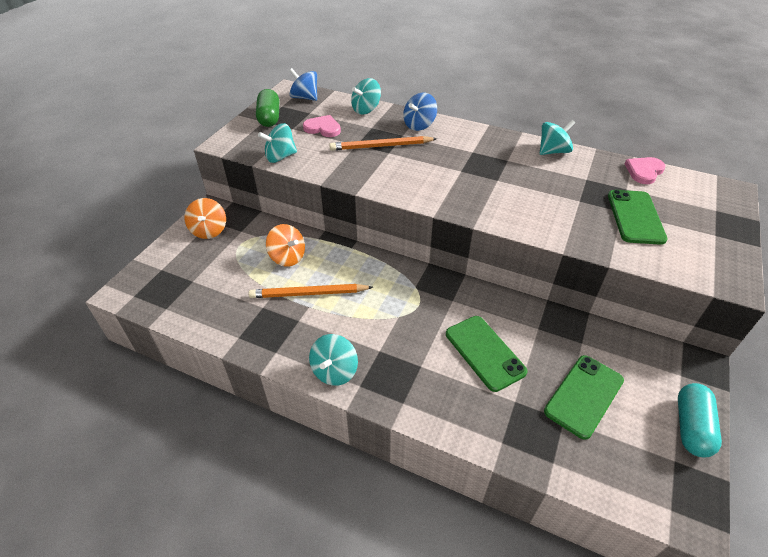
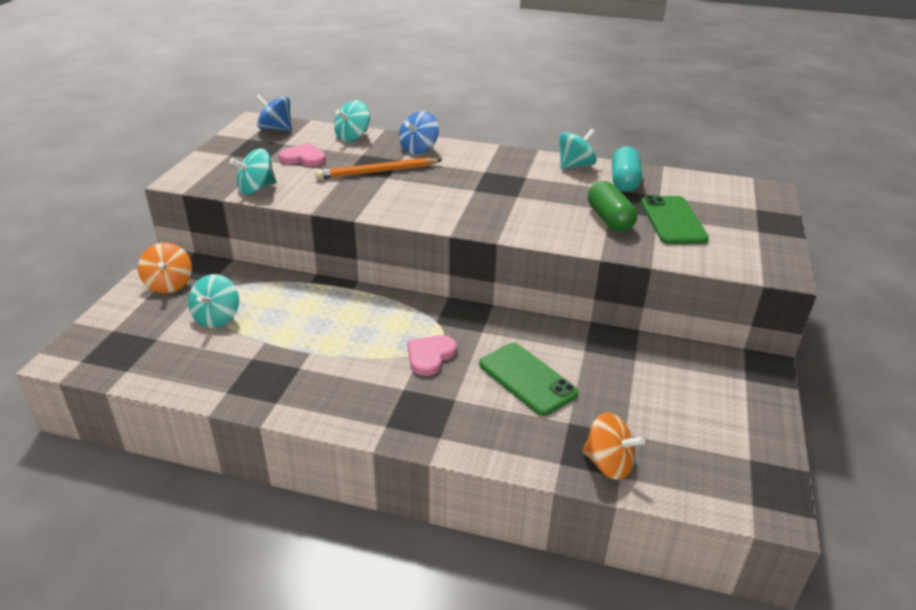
camera: 10 degrees left, 10 degrees down
orange pencil [249,284,373,298] -> none
green capsule [256,89,279,127] -> green capsule moved to [588,181,637,232]
orange spinning top [266,224,305,267] -> orange spinning top moved to [582,412,645,480]
turquoise spinning top [309,334,358,386] -> turquoise spinning top moved to [188,274,239,328]
green phone [544,355,624,440] -> none
pink heart [625,157,666,184] -> pink heart moved to [407,335,457,376]
turquoise capsule [678,383,722,457] -> turquoise capsule moved to [612,146,642,192]

